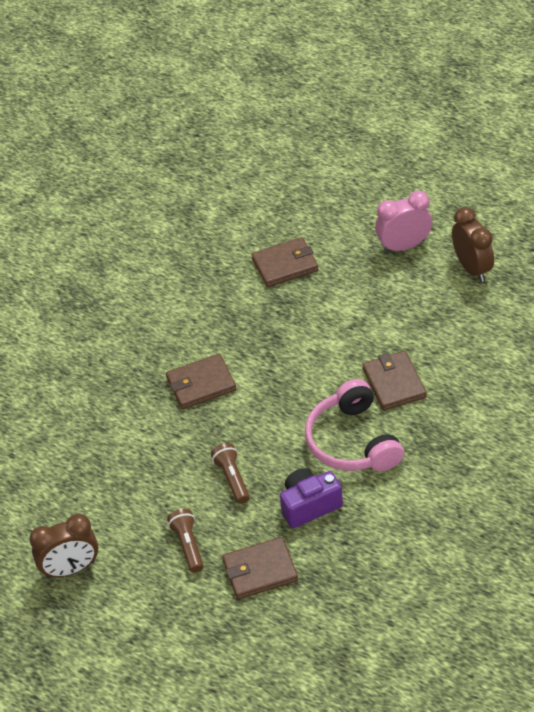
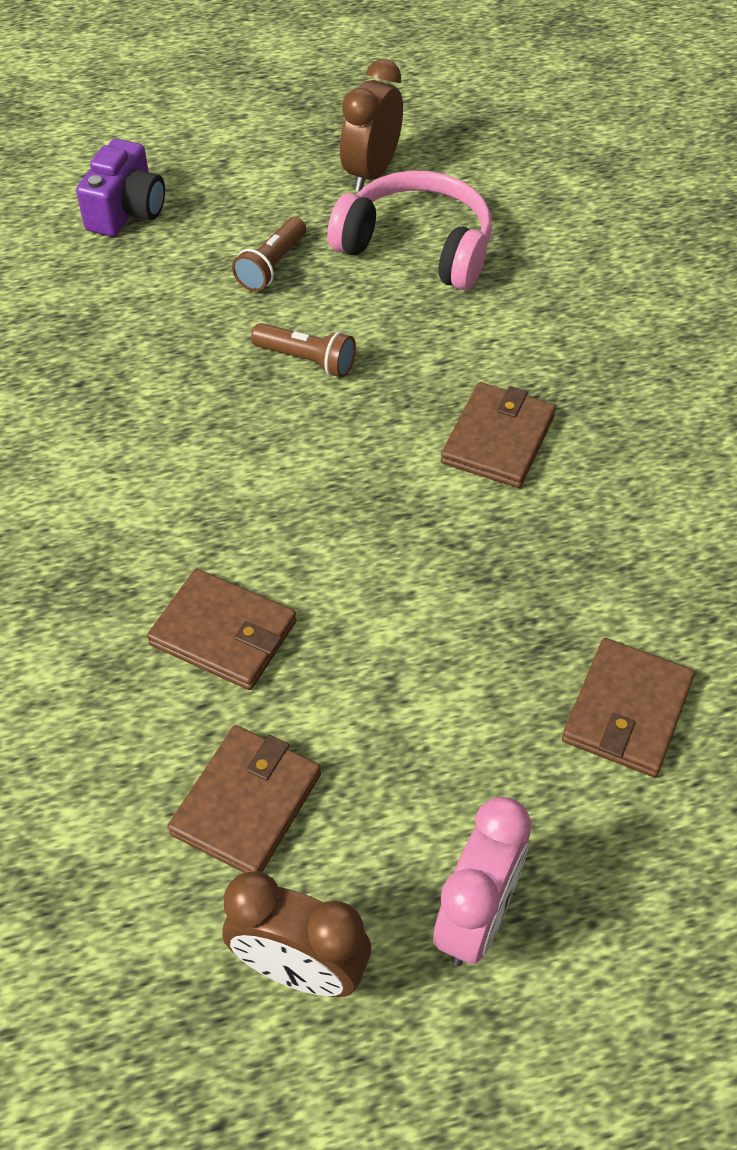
camera: 130 degrees right, 5 degrees up
brown flashlight [167,509,204,573] -> brown flashlight turned 90 degrees clockwise [232,217,306,292]
brown wallet [222,537,298,599] -> brown wallet moved to [167,725,321,873]
purple camera [280,468,343,528] -> purple camera moved to [76,139,165,236]
pink headphones [305,379,404,471] -> pink headphones moved to [327,171,492,290]

